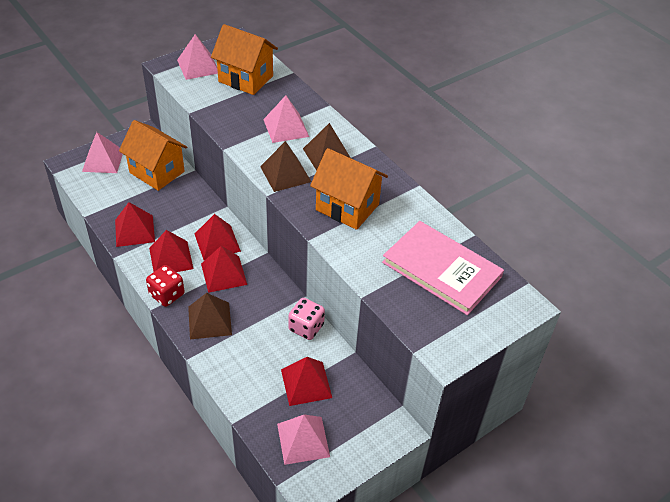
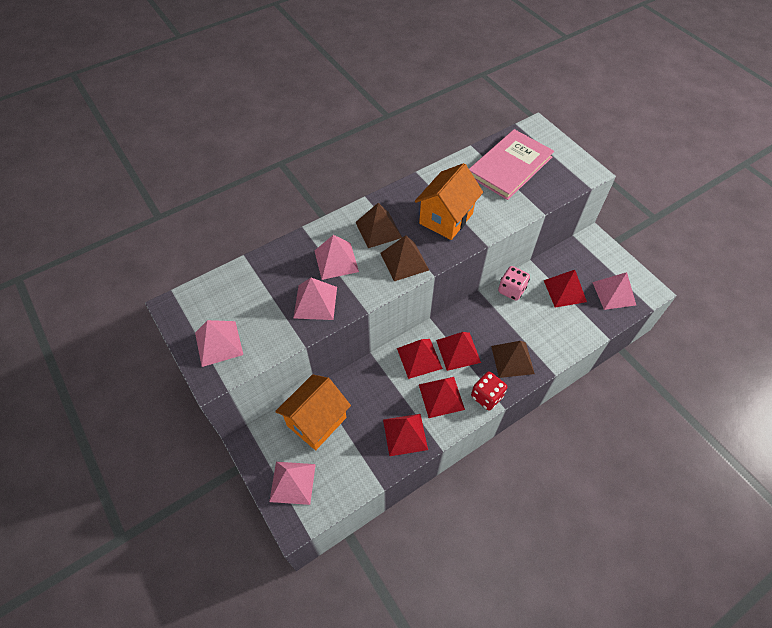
camera: 85 degrees left, 10 degrees up
orange house [211,24,278,95] -> none
none -> pink pyramid [294,278,337,320]

